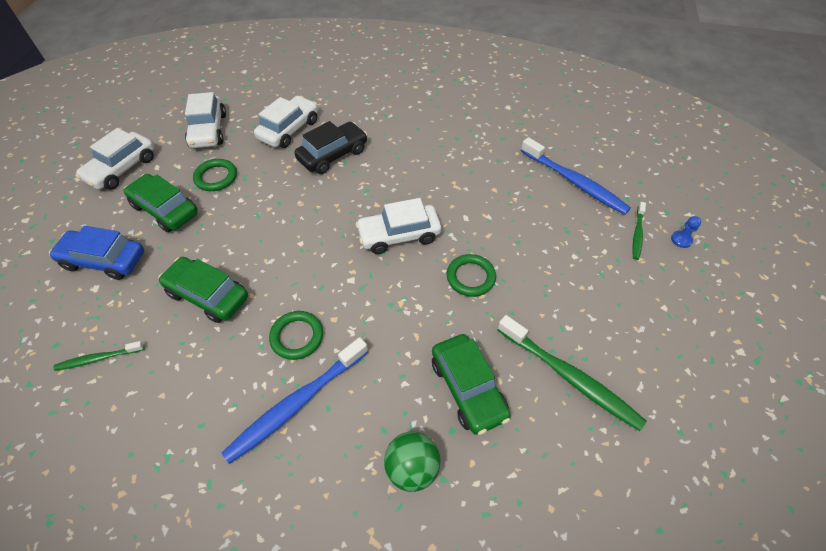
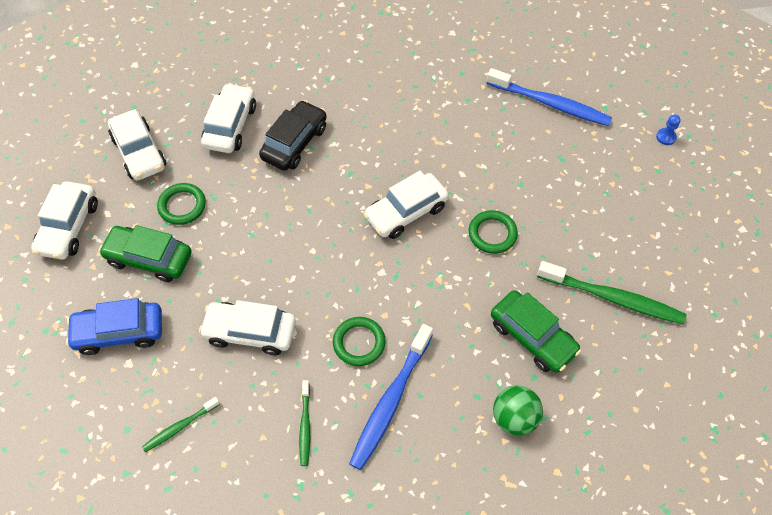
camera: 20 degrees left, 5 degrees up
green car [158,257,248,323] -> white car [199,300,296,355]
green toothbrush [632,202,646,260] -> green toothbrush moved to [299,380,310,466]

